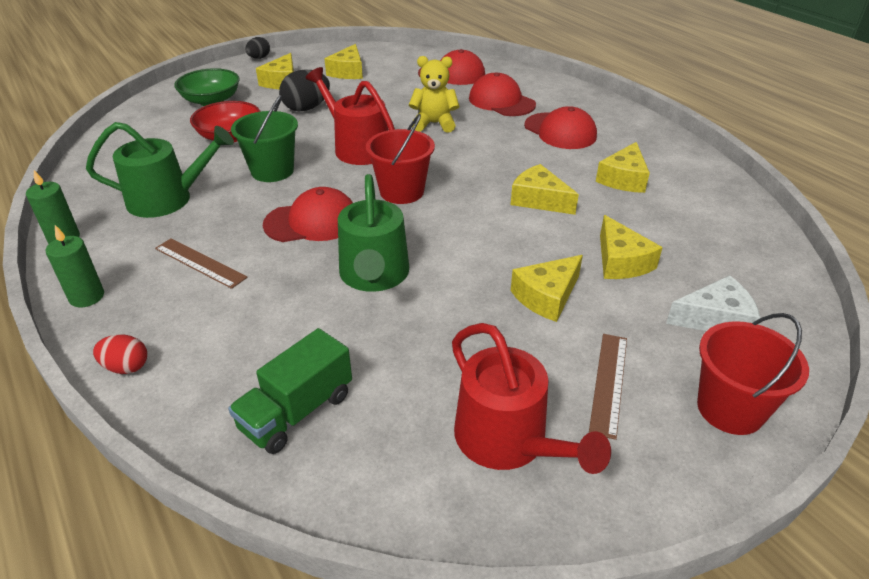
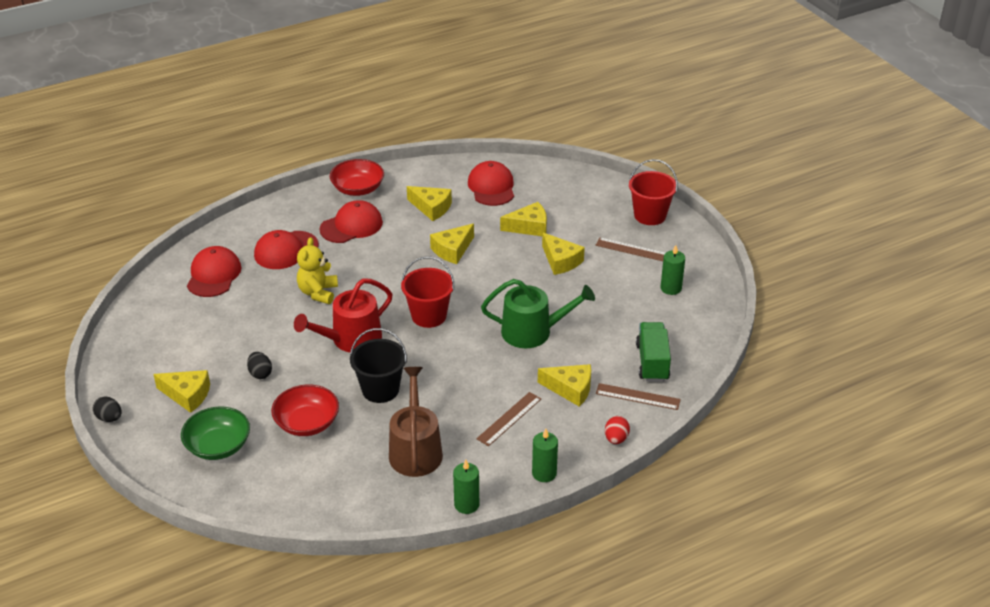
camera: 85 degrees left, 0 degrees up
green watering can [86,122,234,218] -> brown watering can [389,367,443,477]
green truck [228,328,352,454] -> green truck turned 135 degrees counterclockwise [636,322,671,382]
green bucket [231,95,298,182] -> black bucket [350,328,407,403]
red cap [263,187,353,242] -> red cap moved to [468,161,514,206]
black egg [279,69,330,111] -> black egg [247,352,272,379], size x0.60
yellow cheese [325,44,363,79] -> yellow cheese moved to [538,364,591,407]
red watering can [452,323,611,474] -> green candle [661,245,685,295]
white cheese [666,275,760,331] -> none
none -> red bowl [330,159,384,196]
none -> brown ruler [596,383,681,410]

